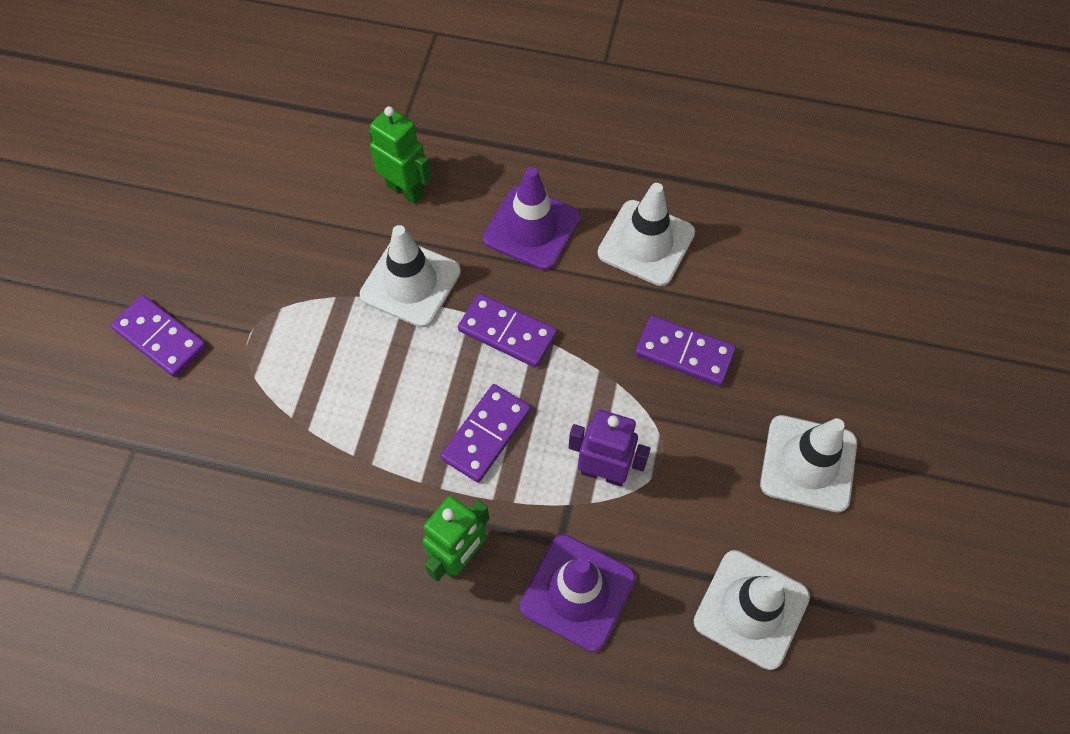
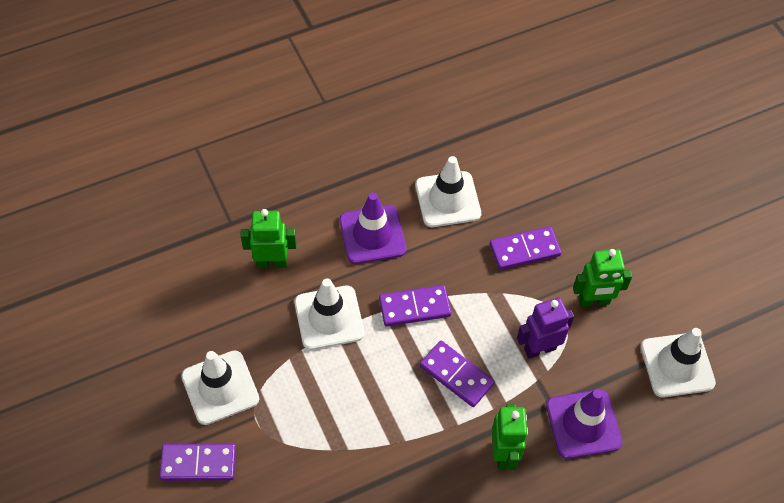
camera: 40 degrees left, 5 degrees down
purple domino [440,384,531,483] -> purple domino turned 45 degrees counterclockwise [420,341,495,407]
white traffic cone [760,415,857,513] -> white traffic cone moved to [181,350,259,425]
none -> green robot [573,249,632,307]

